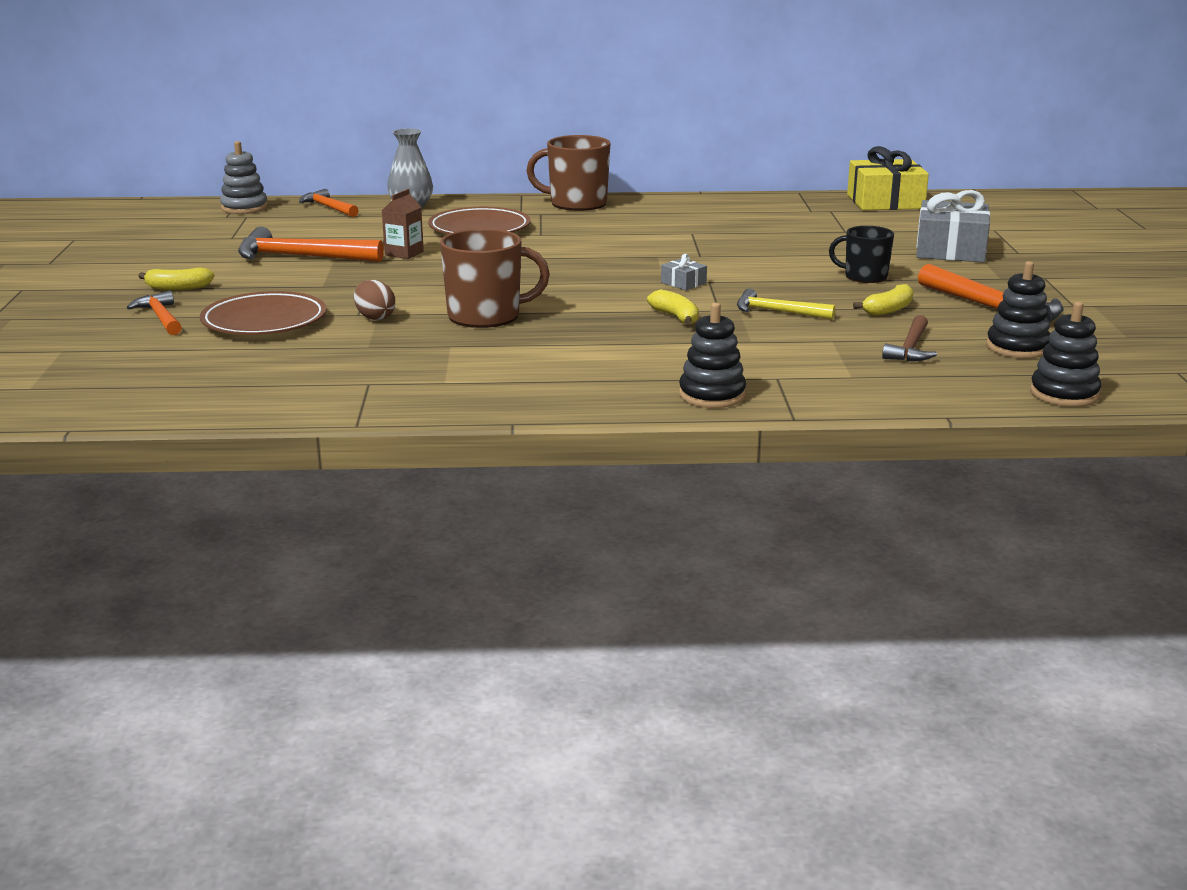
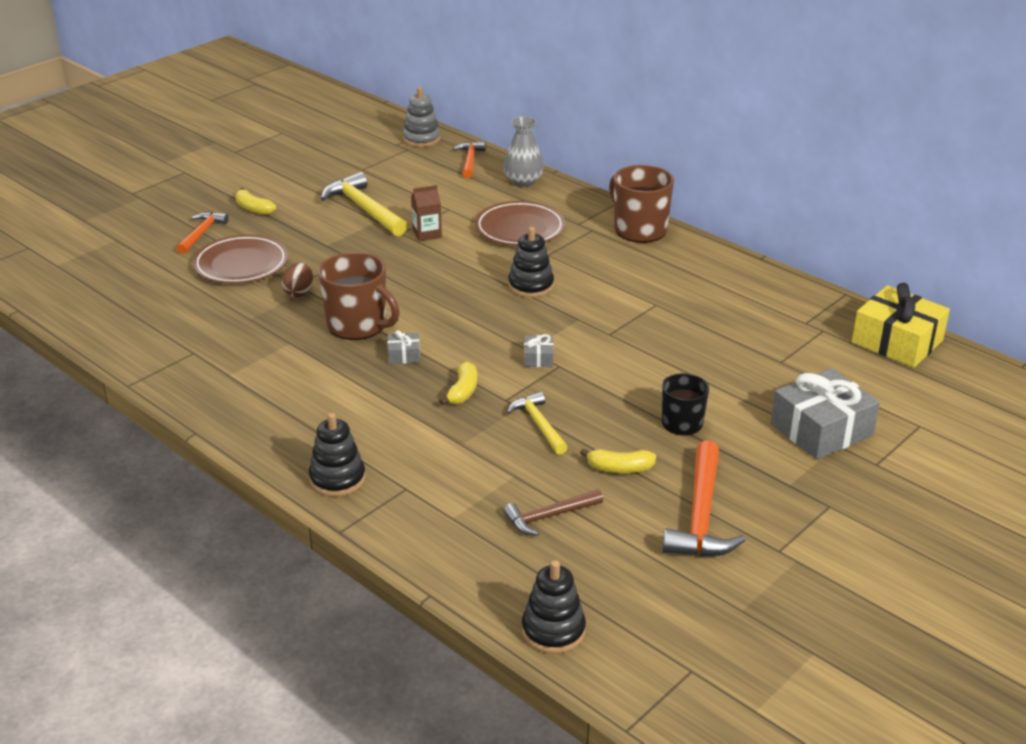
camera: 45 degrees right, 10 degrees up
orange hammer [238,227,384,262] -> yellow hammer [321,172,408,236]
black stacking toy [986,261,1050,358] -> black stacking toy moved to [508,227,554,298]
none -> grey gift [387,330,420,364]

